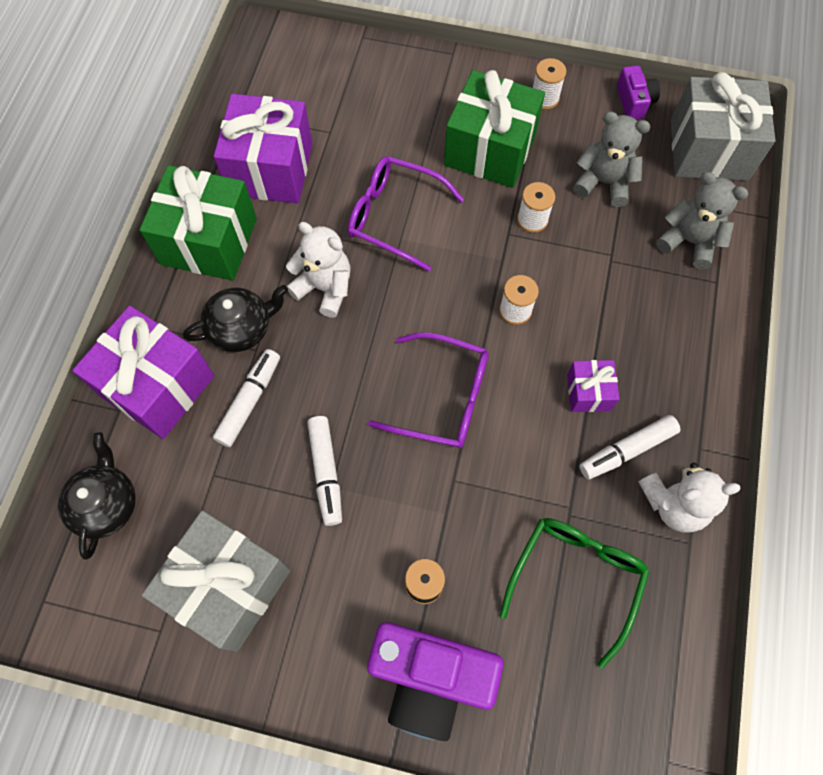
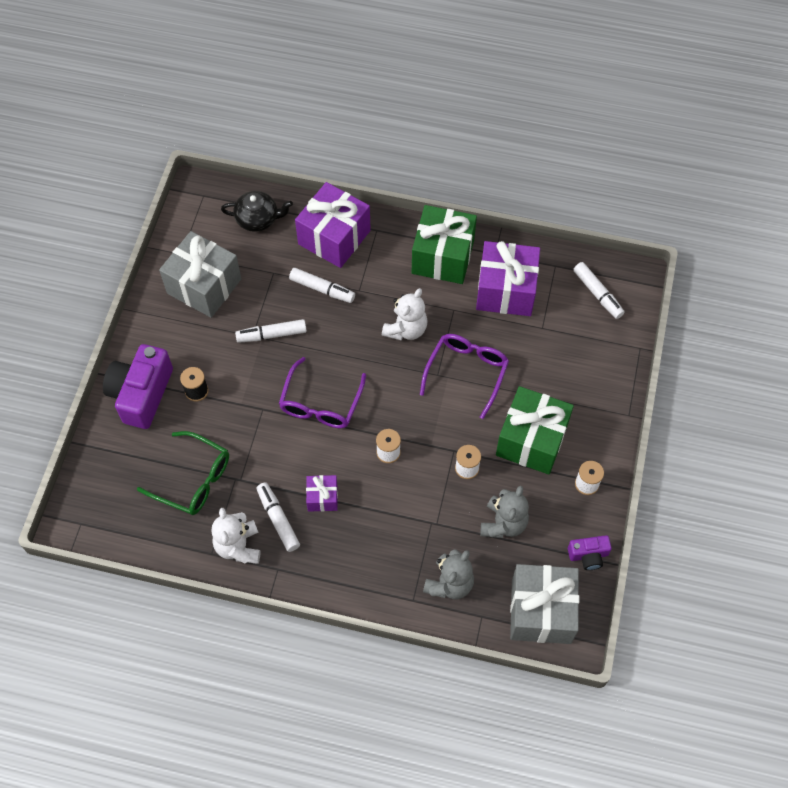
camera: 90 degrees right, 5 degrees down
black teapot [183,285,288,352] -> none
none -> white marker [573,262,625,319]

